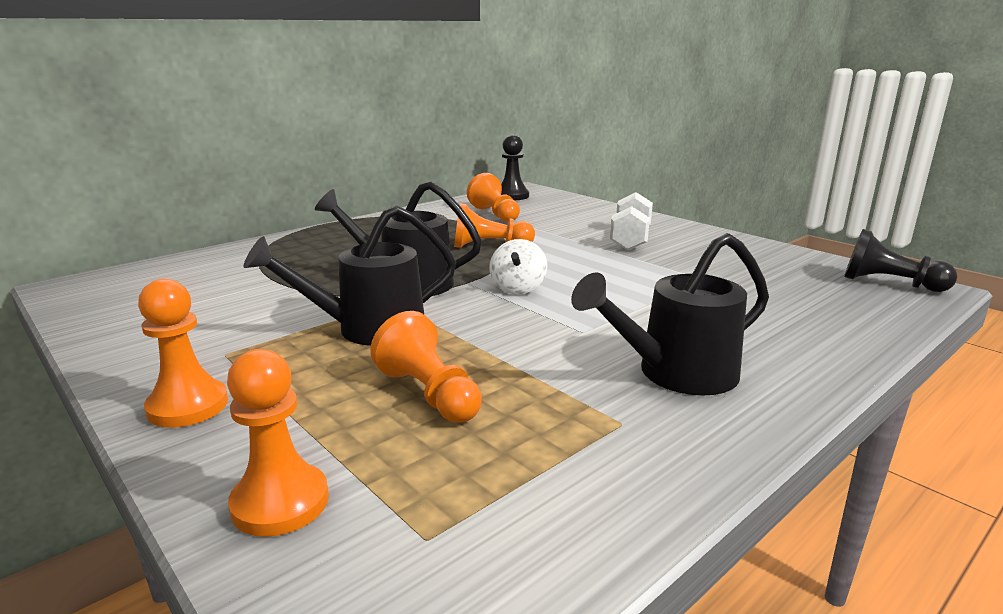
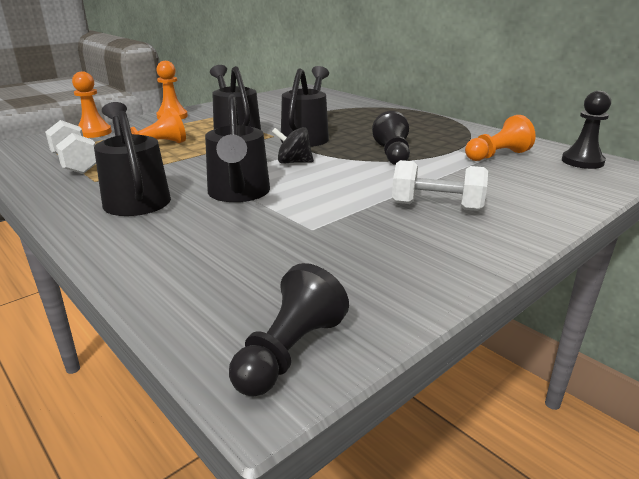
camera: 90 degrees right, 5 degrees up
orange pawn [454,203,535,248] -> black pawn [372,111,410,165]
white spinning top [490,239,547,294] -> black spinning top [272,127,314,164]
none -> white dumbbell [45,120,96,174]
none -> black watering can [205,94,270,202]

